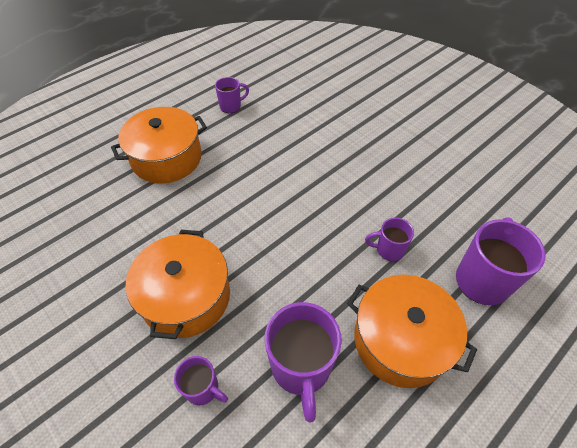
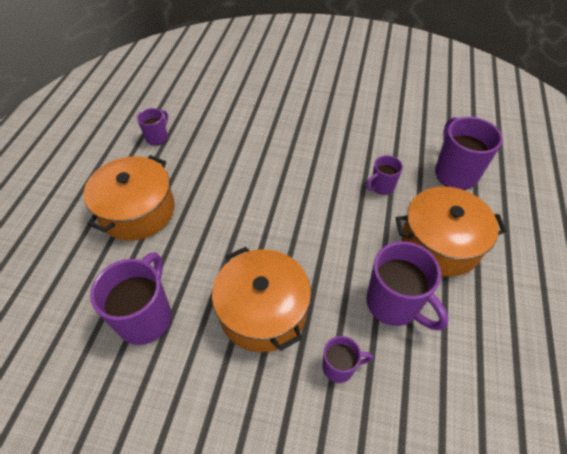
camera: 35 degrees left, 0 degrees up
none -> purple mug [90,252,172,345]

